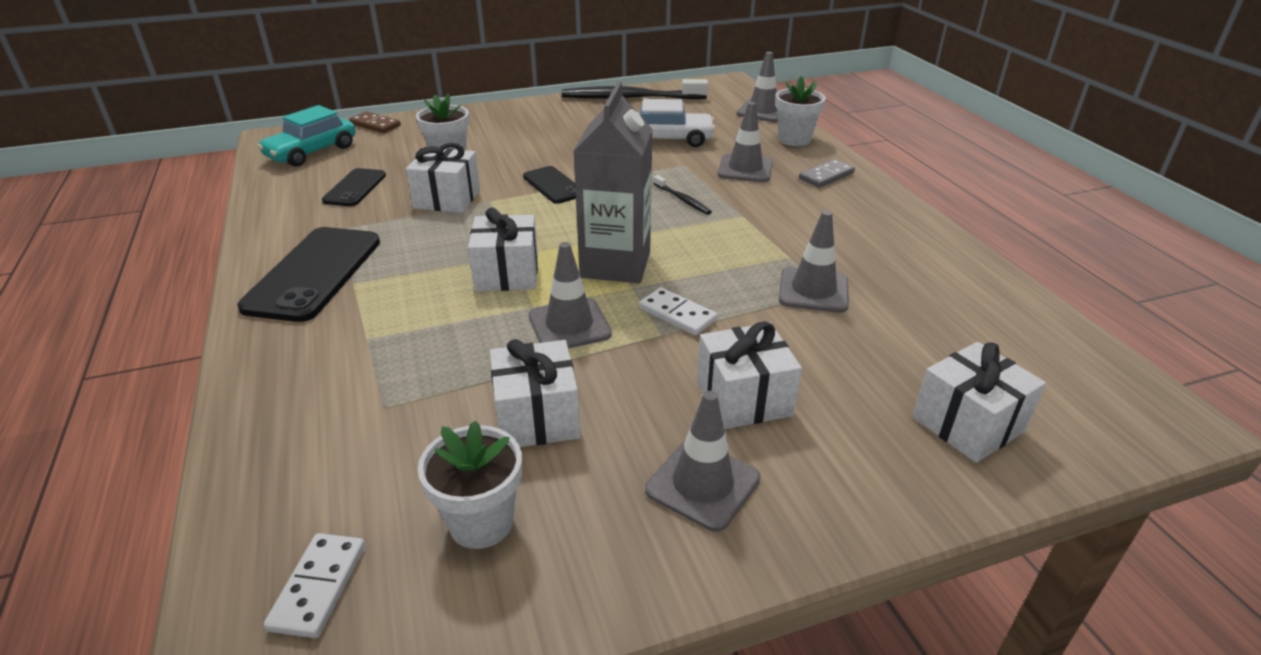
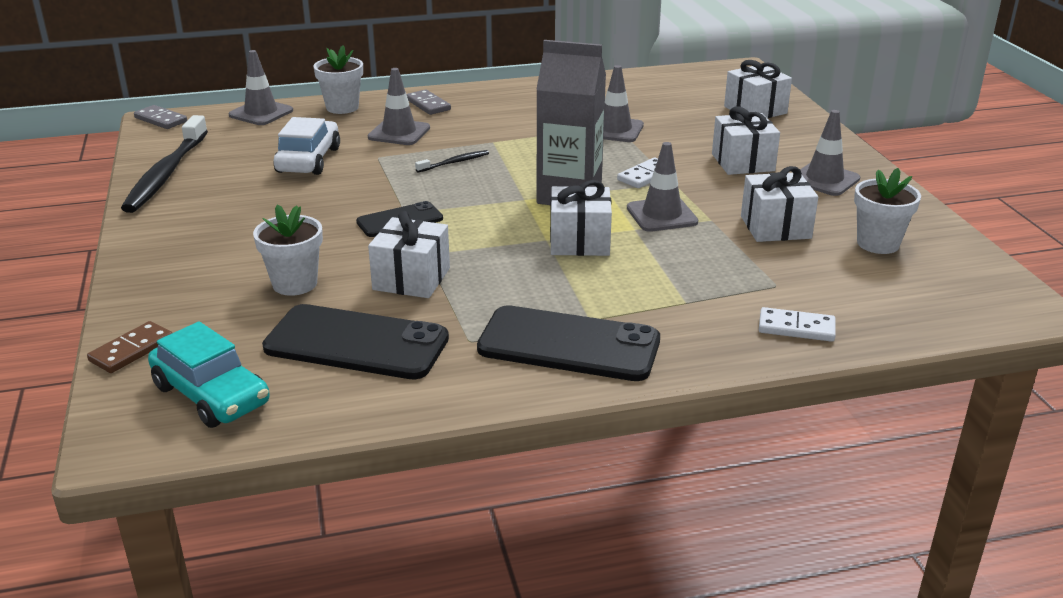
camera: 85 degrees left, 5 degrees down
white domino [264,533,365,638] -> white domino moved to [759,307,836,342]
black phone [322,168,386,206] -> black phone [262,304,449,379], size x1.77
none -> grey domino [134,105,187,129]

